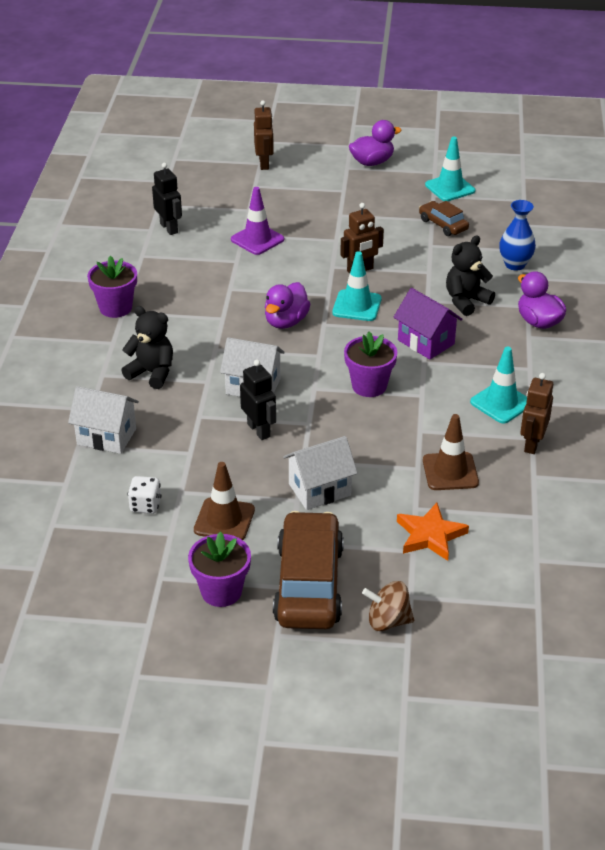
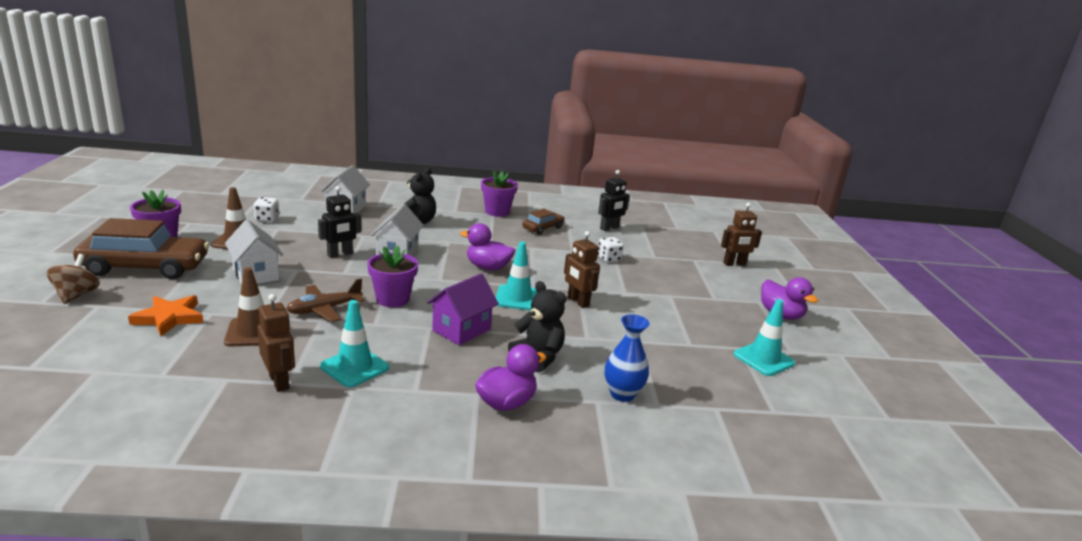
camera: 80 degrees right, 15 degrees down
purple traffic cone [231,187,284,255] -> white dice [598,237,624,263]
brown car [419,201,469,236] -> brown car moved to [522,208,565,235]
brown robot [520,373,553,454] -> brown robot turned 45 degrees clockwise [257,294,295,392]
none -> brown plane [286,279,365,322]

